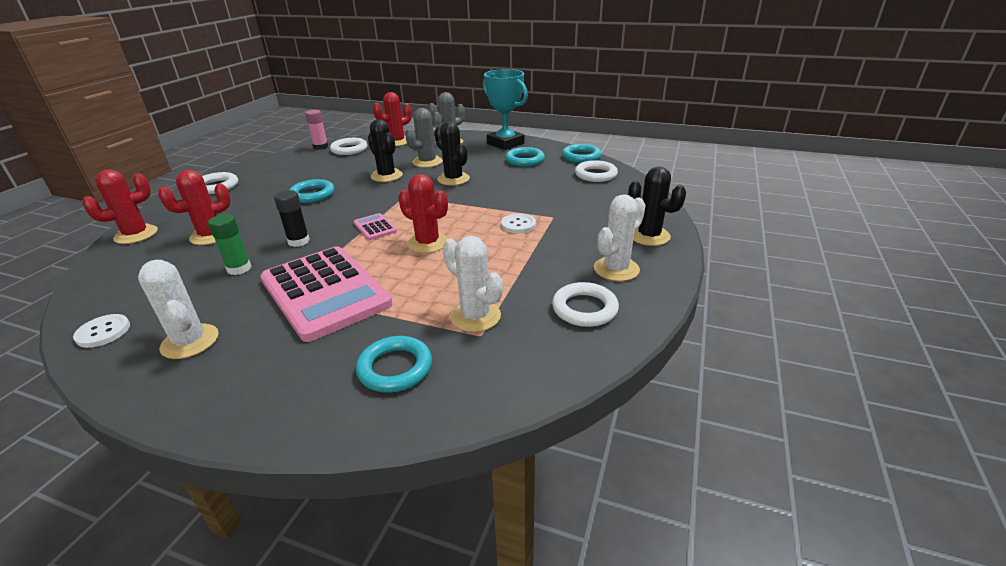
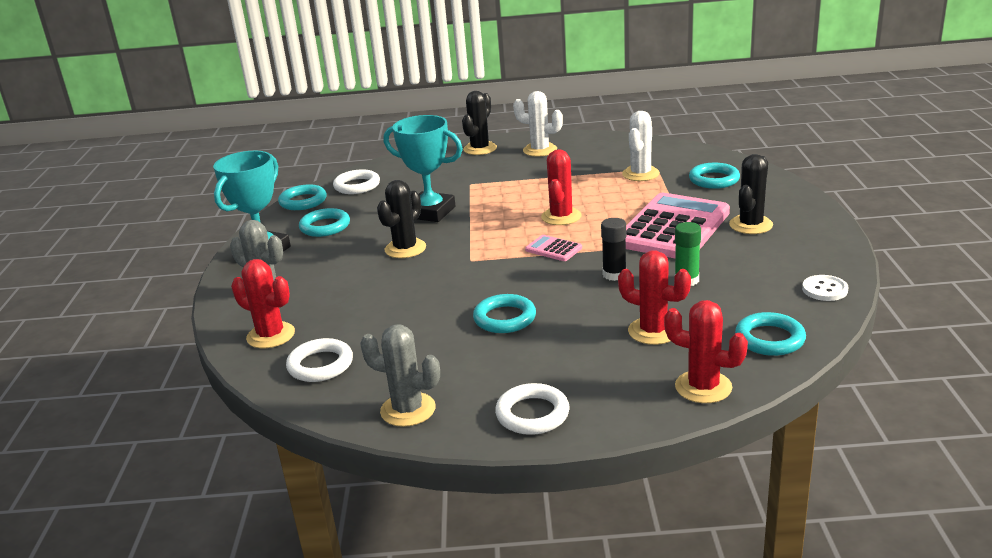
camera: 110 degrees left, 5 degrees down
white cactus [138,260,219,359] -> none
pink glue stick [305,110,328,150] -> none
pink calculator [354,213,397,240] -> pink calculator turned 90 degrees clockwise [525,235,582,261]
black cactus [368,119,403,182] -> black cactus moved to [729,154,773,234]
grey cactus [405,108,443,168] -> grey cactus moved to [360,324,440,427]
white button [501,214,536,233] -> none
white ring [552,282,619,327] -> none
none -> turquoise trophy [384,115,463,222]
none -> turquoise ring [735,312,806,356]

